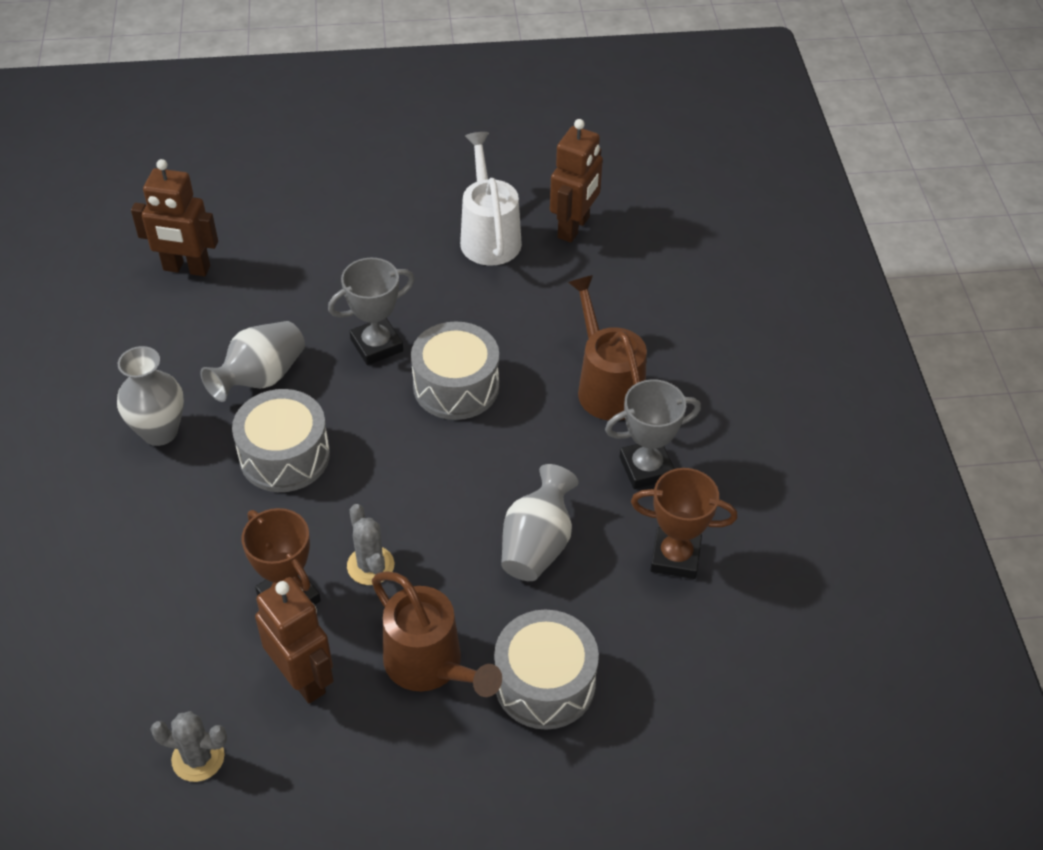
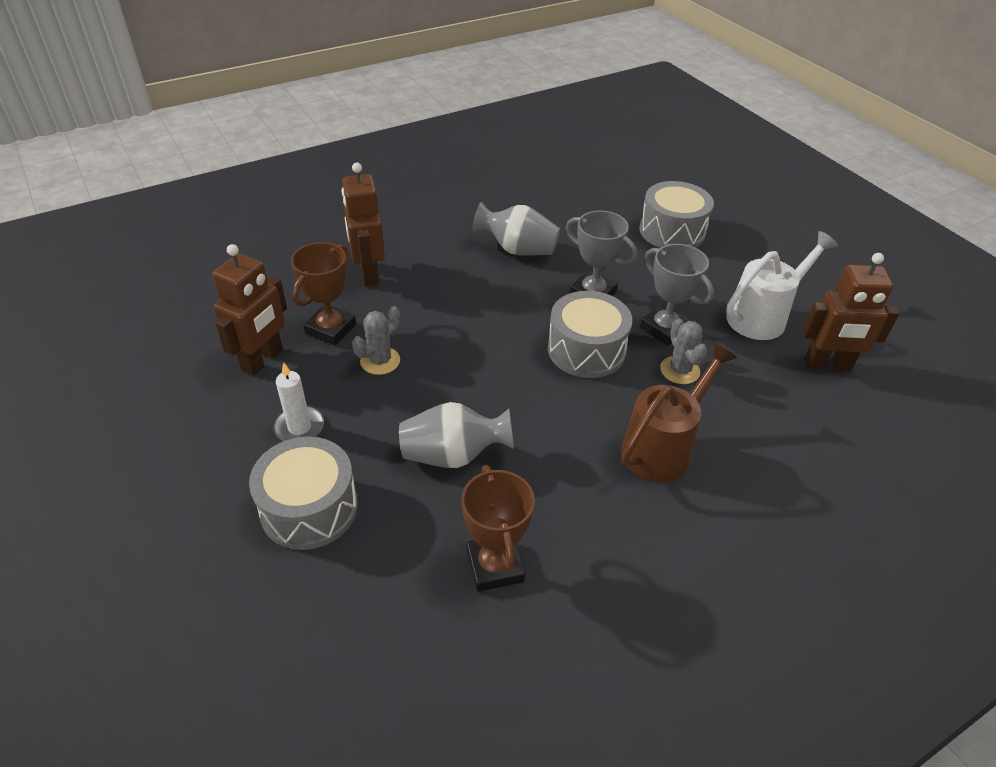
camera: 65 degrees right, 5 degrees down
grey vase [117,346,184,446] -> none
brown robot [131,159,218,276] -> brown robot moved to [341,163,385,286]
grey cactus [150,711,227,782] -> grey cactus moved to [660,319,707,384]
grey drum [232,389,330,492] -> grey drum moved to [640,181,714,248]
brown watering can [372,571,502,697] -> white candle [274,363,324,441]
grey trophy [605,379,701,489] -> grey trophy moved to [640,244,714,346]

